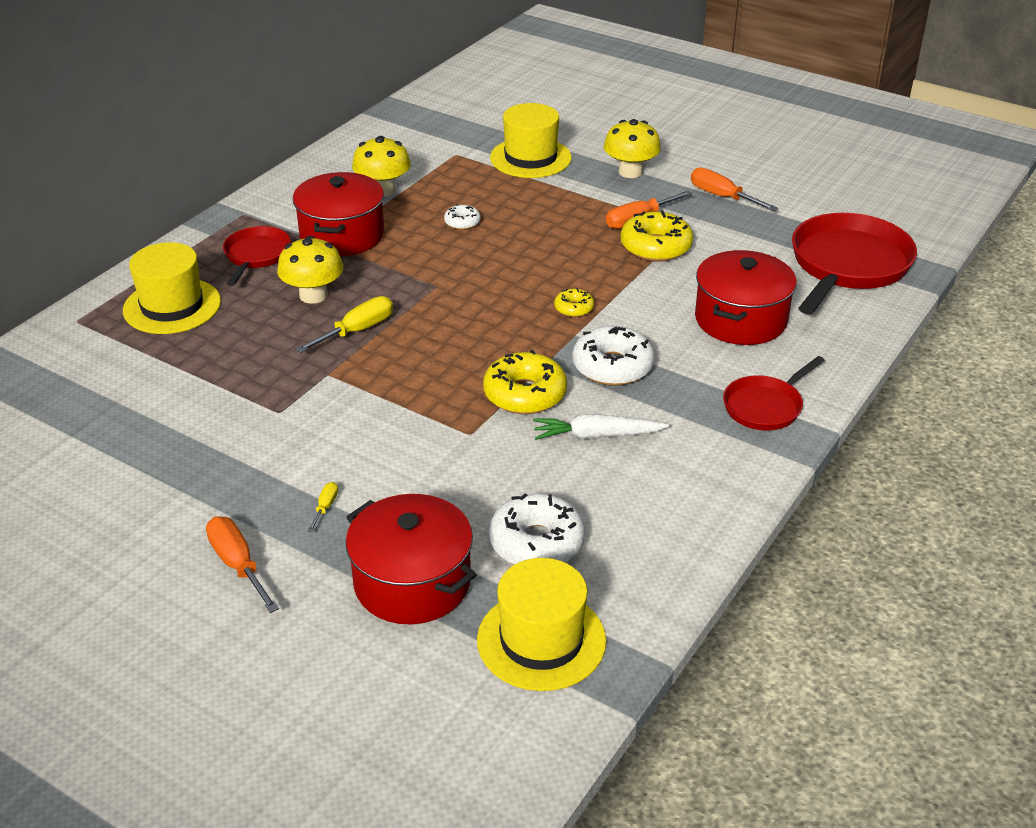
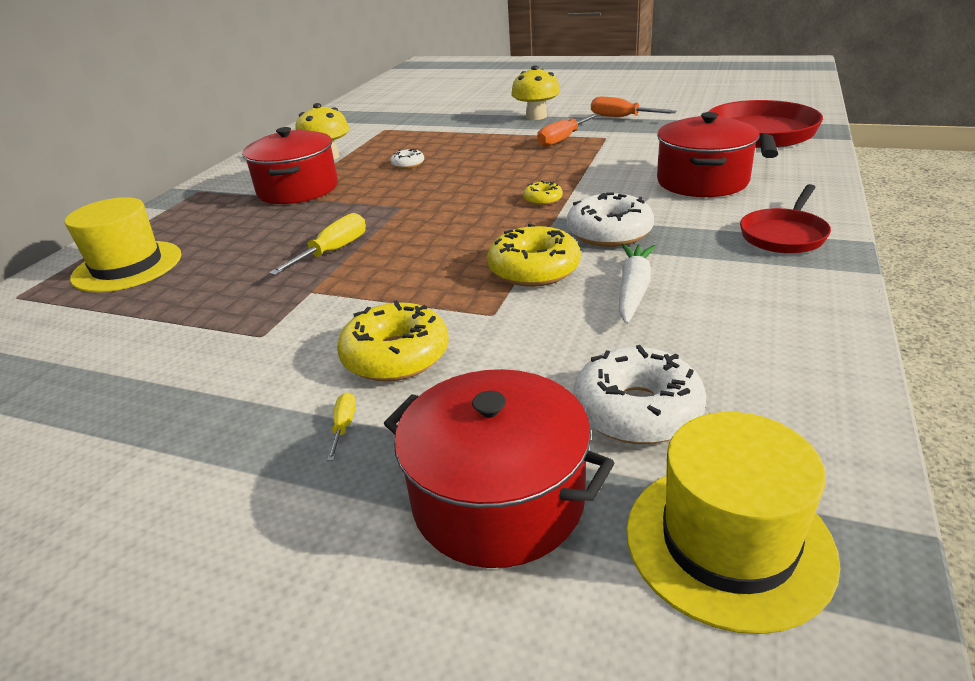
camera: 10 degrees left, 5 degrees down
orange screwdriver [206,516,279,613] -> none
red pan [223,226,291,286] -> none
yellow mushroom [277,236,343,304] -> none
yellow hat [490,103,572,178] -> none
white carrot [533,414,669,440] -> white carrot turned 120 degrees clockwise [619,244,656,324]
yellow donut [620,210,693,262] -> yellow donut moved to [337,300,448,382]

